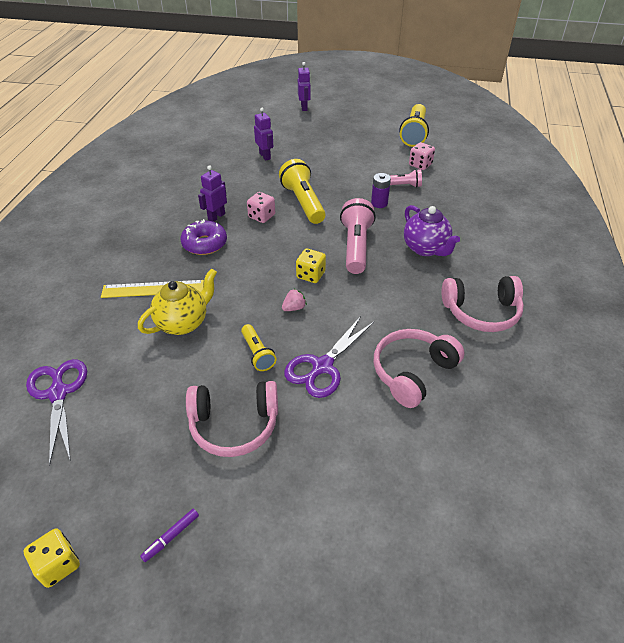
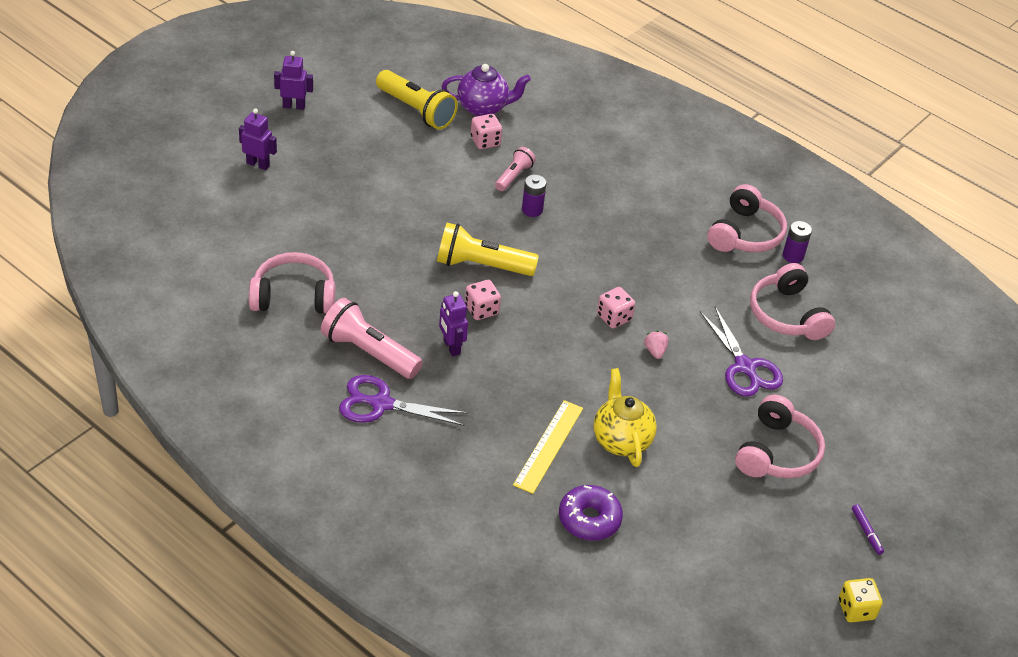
camera: 65 degrees left, 0 degrees up
purple scissors [26,359,87,466] -> purple scissors moved to [339,375,468,426]
purple donut [180,219,227,255] -> purple donut moved to [559,485,623,541]
yellow flashlight [241,324,277,371] -> none
purple robot [254,108,273,161] -> purple robot moved to [274,51,313,110]
yellow dice [296,248,326,283] -> pink dice [597,287,635,328]
pink flashlight [340,198,376,274] -> pink flashlight moved to [321,298,423,379]
purple teapot [404,205,460,256] -> purple teapot moved to [442,64,531,116]
none -> pink headphones [249,252,335,314]
none -> purple battery [783,221,812,263]

